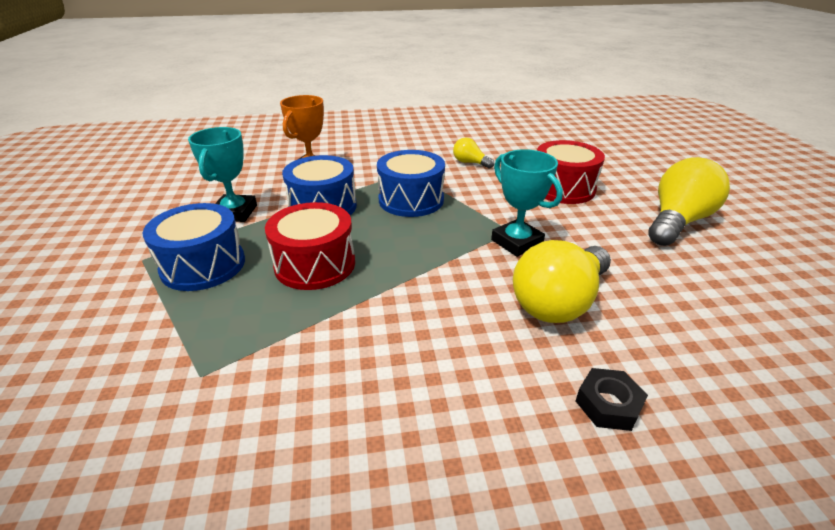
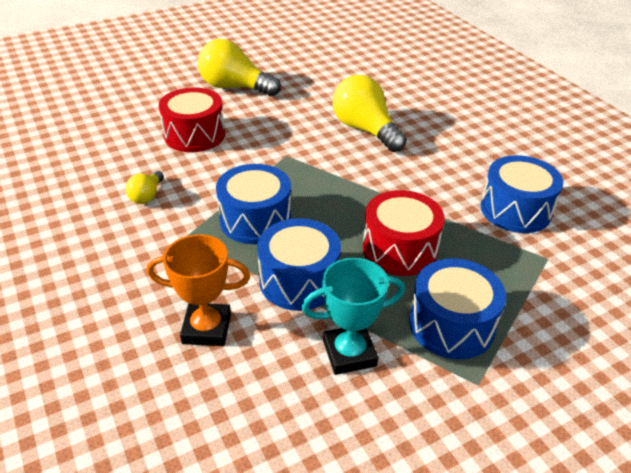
camera: 110 degrees left, 5 degrees up
turquoise trophy [491,149,563,257] -> none
yellow light bulb [513,240,611,323] -> yellow light bulb turned 150 degrees counterclockwise [333,75,407,152]
black nut [576,368,648,431] -> none
none -> blue drum [481,155,564,233]

